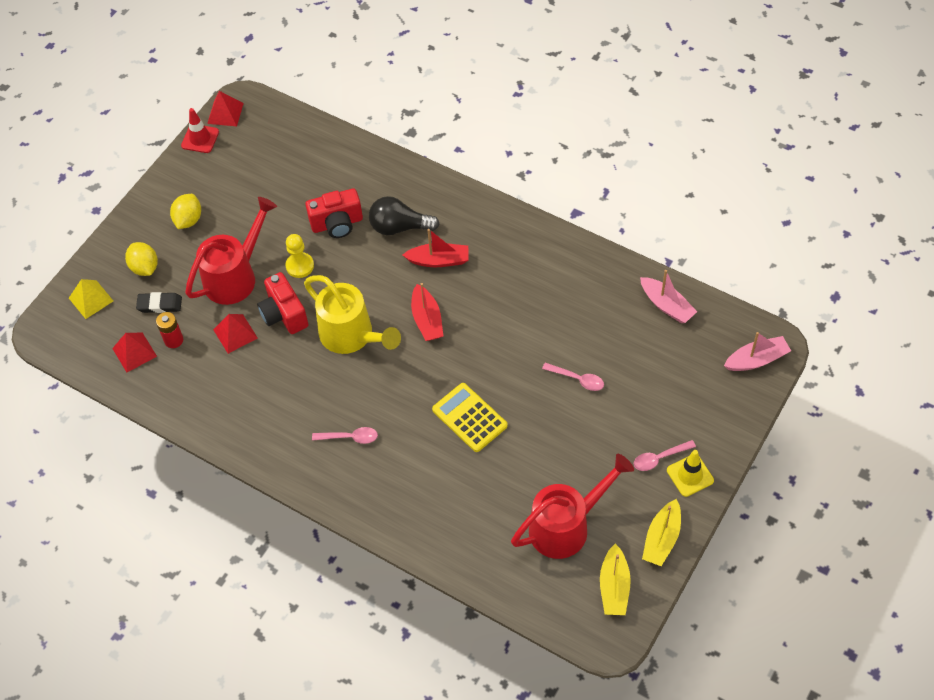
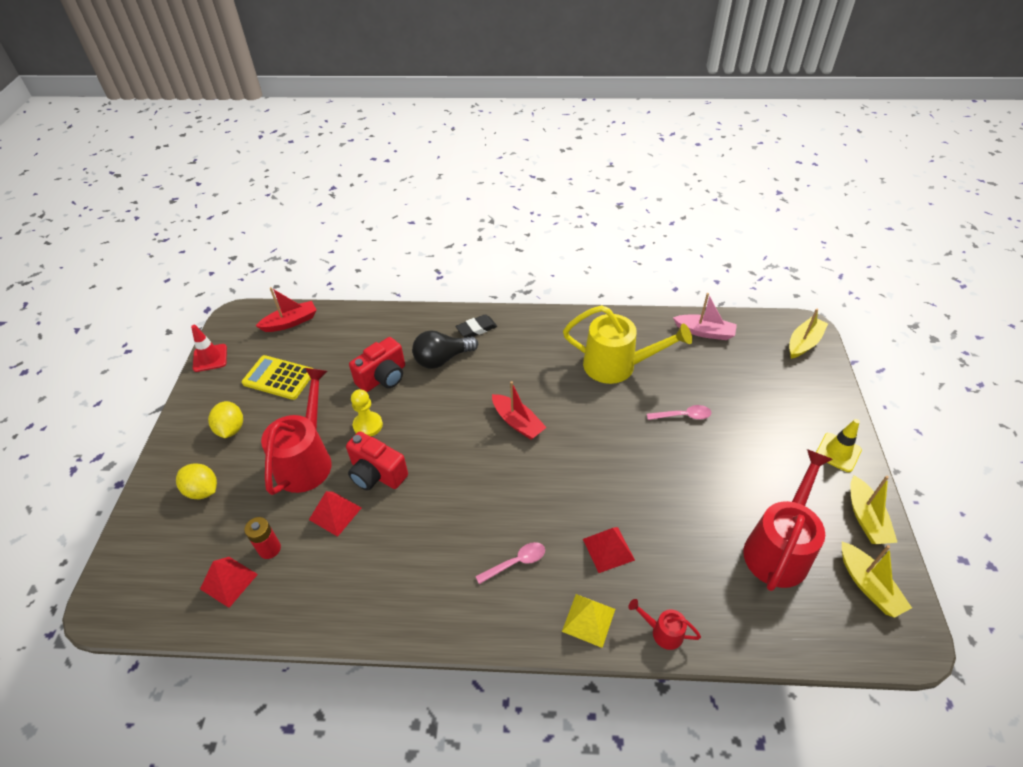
camera: 30 degrees left, 10 degrees down
yellow pyramid [69,279,113,319] -> yellow pyramid moved to [562,594,615,648]
black eraser [136,292,182,313] -> black eraser moved to [456,314,497,338]
red pyramid [207,91,244,126] -> red pyramid moved to [583,527,635,573]
yellow watering can [304,275,401,354] -> yellow watering can moved to [563,305,692,384]
red boat [403,229,469,267] -> red boat moved to [256,287,317,332]
yellow calculator [432,383,508,452] -> yellow calculator moved to [242,355,313,400]
pink spoon [634,440,696,471] -> none
pink boat [724,332,791,371] -> yellow boat [789,309,828,359]
none -> red watering can [628,599,701,650]

